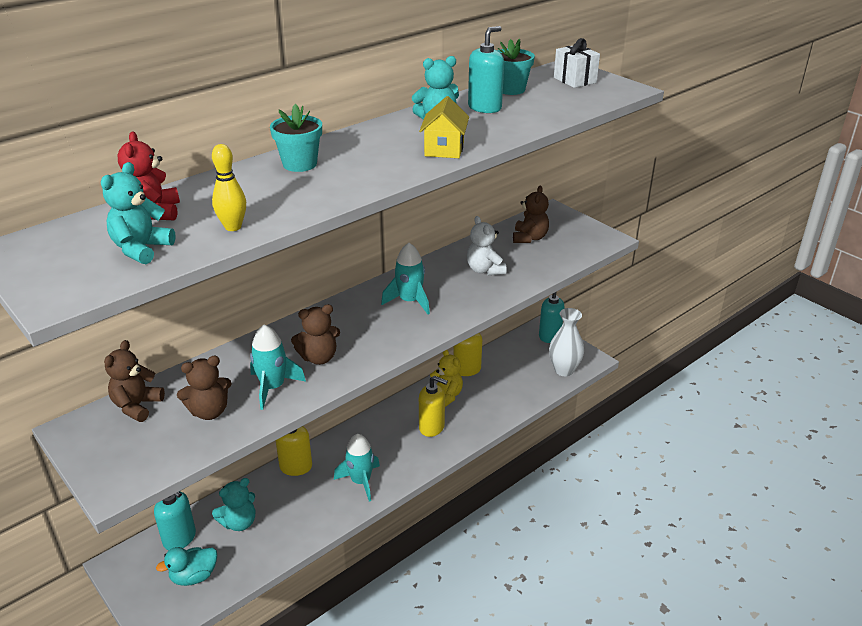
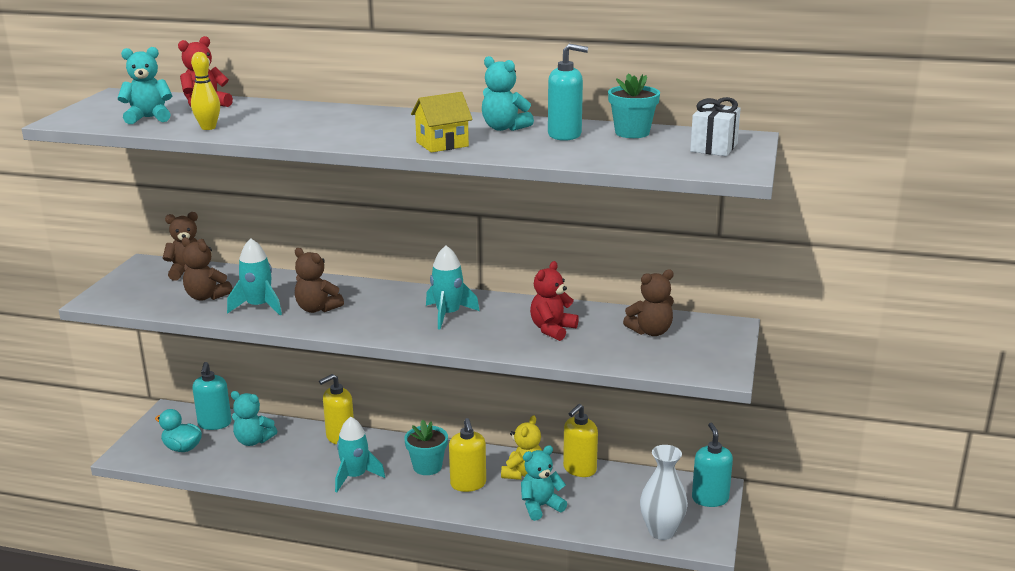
camera: 55 degrees right, 10 degrees down
turquoise flower pot [270,104,322,172] -> turquoise flower pot moved to [404,420,448,475]
white teddy bear [467,216,507,275] -> red teddy bear [530,261,579,341]
none -> turquoise teddy bear [521,445,567,521]

